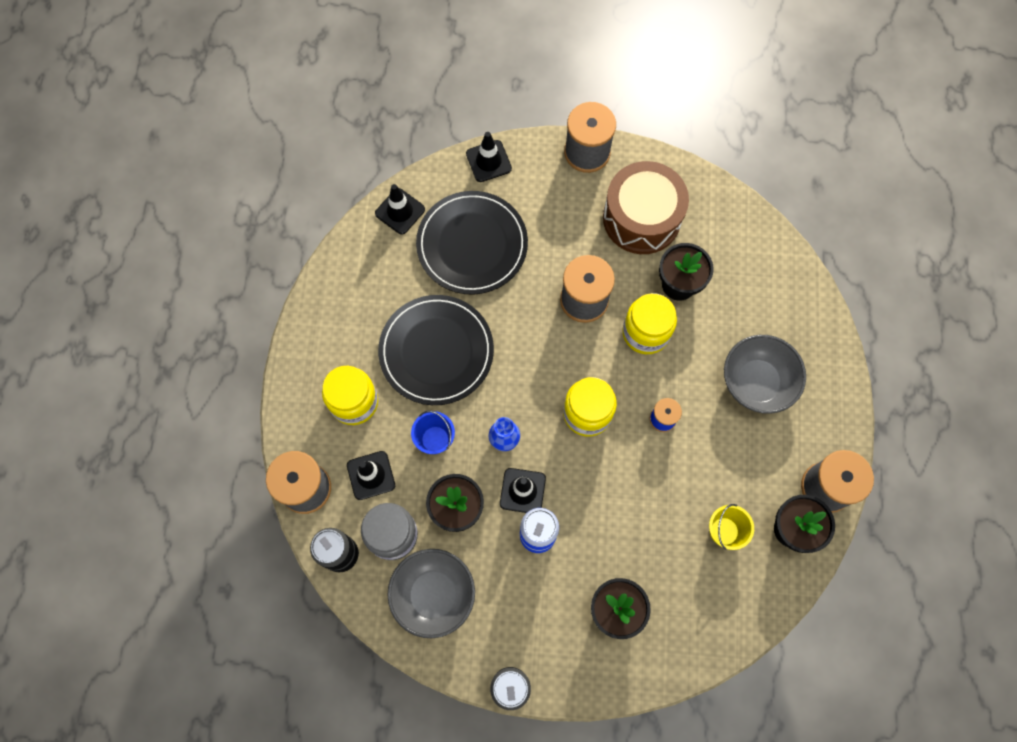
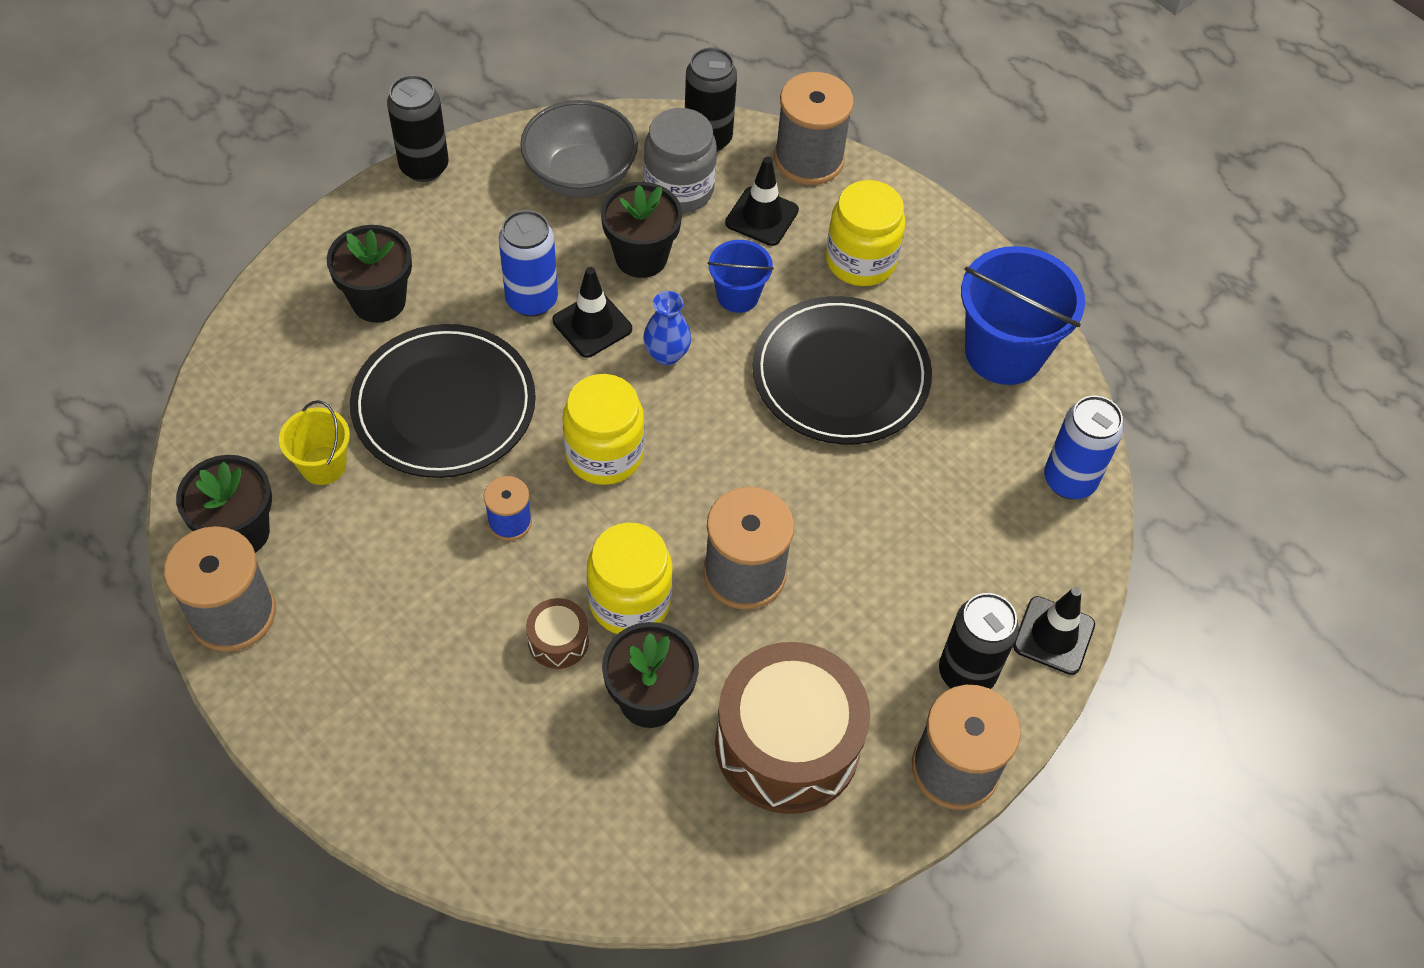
camera: 130 degrees right, 15 degrees down
black traffic cone [375,184,425,235] -> blue can [1044,396,1123,499]
black plate [416,191,528,295] -> black plate moved to [350,324,536,478]
grey bowl [724,335,806,414] -> none
none -> brown drum [526,598,589,669]
none -> black can [939,593,1019,689]
none -> blue bucket [961,246,1085,385]

